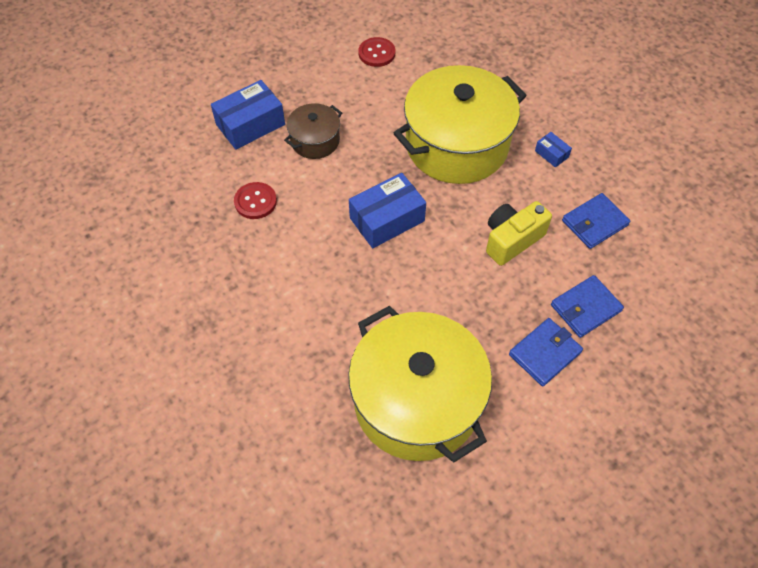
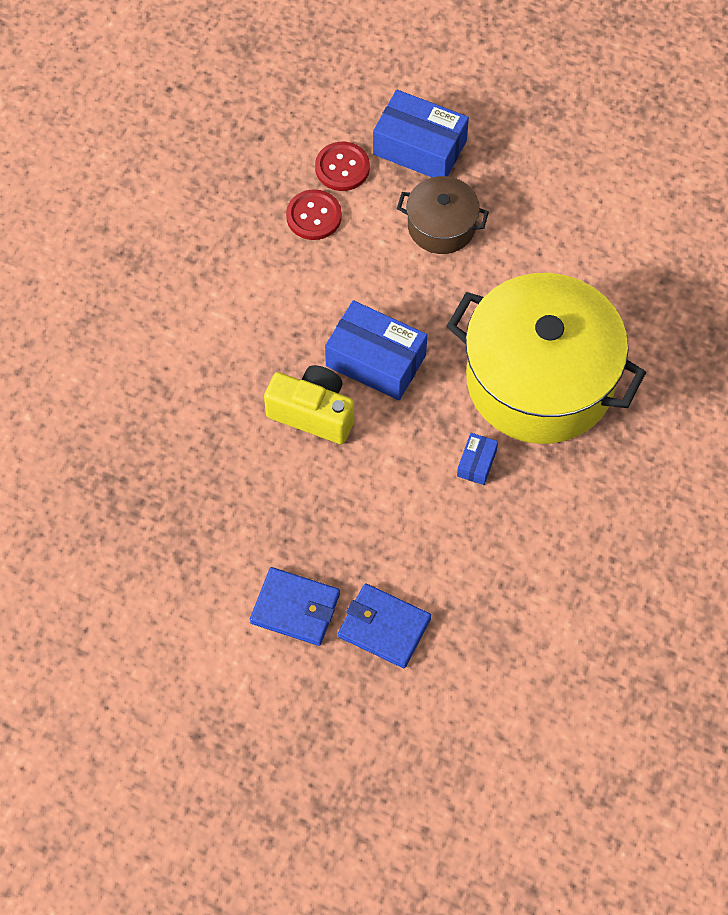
camera: 60 degrees right, 5 degrees up
yellow pot [348,305,492,463] -> none
red button [358,37,395,67] -> red button moved to [315,142,370,191]
yellow camera [486,201,552,266] -> yellow camera moved to [264,365,354,444]
blue box [535,132,572,168] -> blue box moved to [457,433,498,485]
blue wallet [562,193,630,249] -> none

